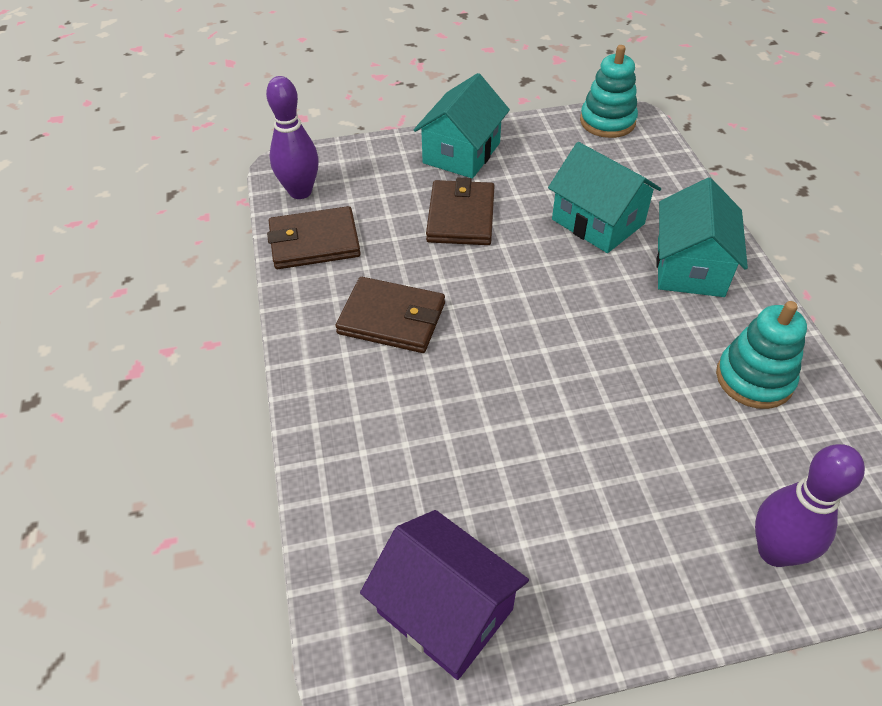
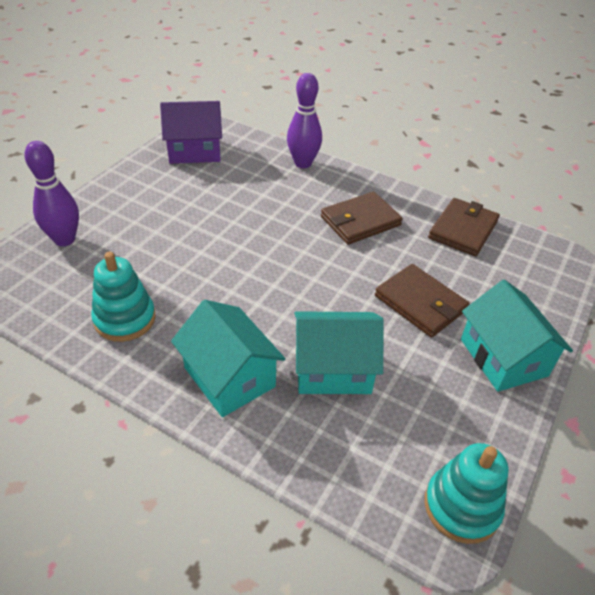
camera: 130 degrees right, 5 degrees down
purple bowling pin [266,76,319,199] -> purple bowling pin moved to [287,73,322,168]

